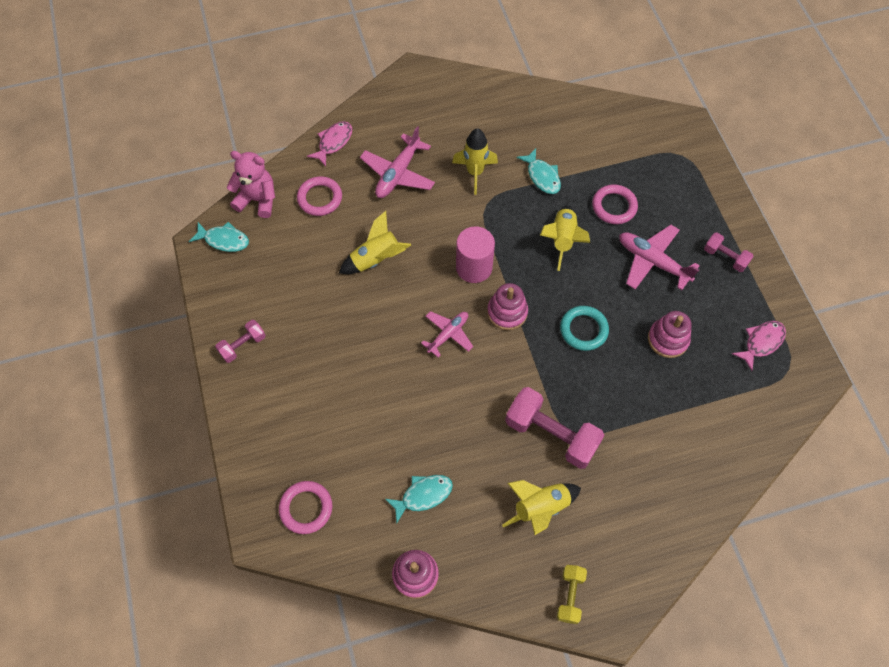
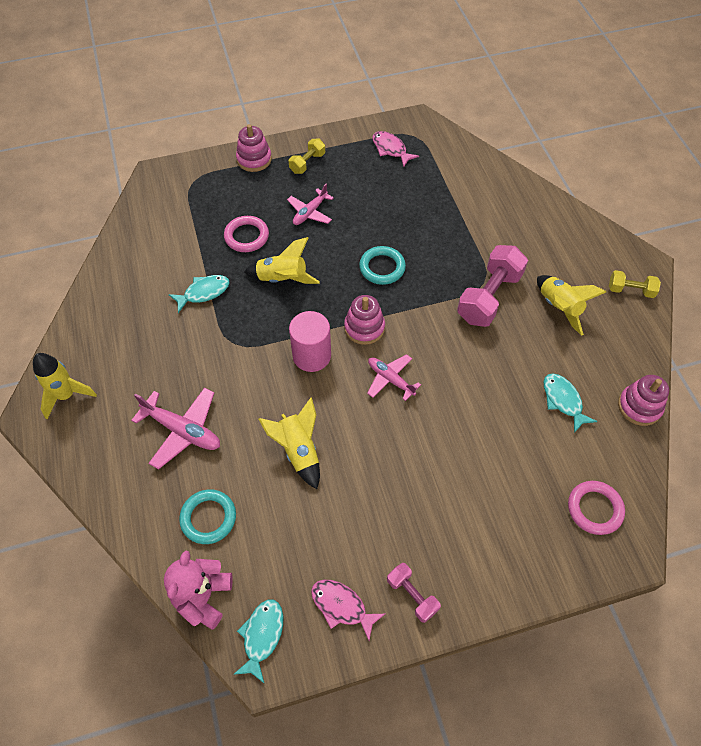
camera: 90 degrees left, 5 degrees down
pink ring [297,176,342,216] -> turquoise ring [179,489,236,544]
pink fish [307,121,352,167] -> pink fish moved to [311,580,385,640]
yellow rocket [452,129,498,195] -> yellow rocket moved to [33,353,97,419]
pink plane [619,225,700,290] -> pink plane [287,184,334,225], size x0.66
pink stacking toy [648,311,692,358] -> pink stacking toy moved to [236,124,272,172]
pink dumbbell [704,233,754,272] -> yellow dumbbell [289,139,325,174]

